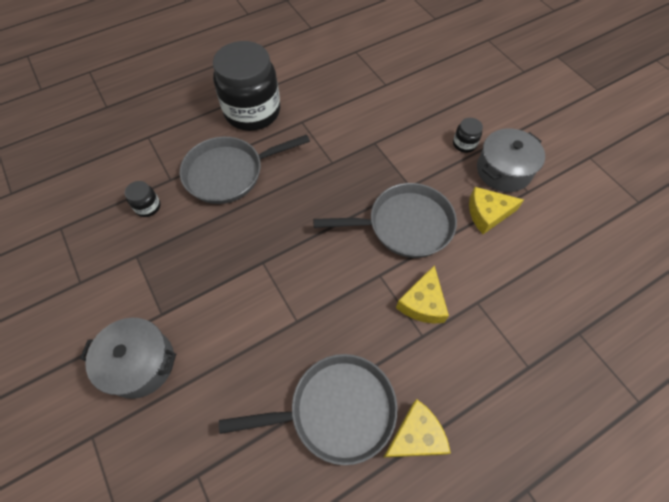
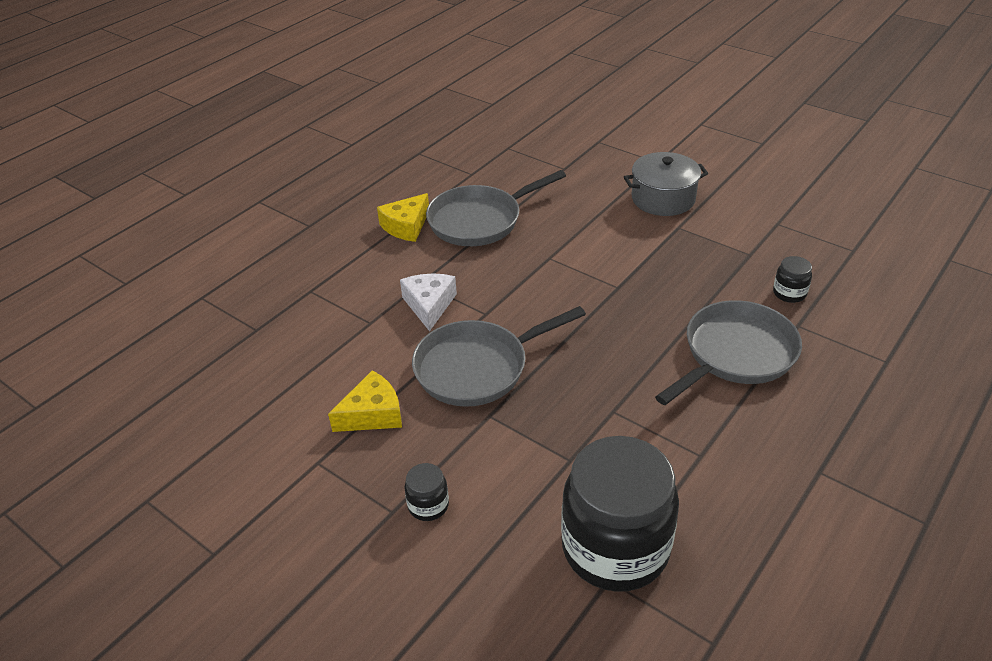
camera: 160 degrees right, 20 degrees down
black jar [213,41,280,131] -> black jar moved to [561,436,679,592]
yellow cheese [396,265,449,323] -> white cheese [400,274,457,331]
grey pot [477,128,545,192] -> none

